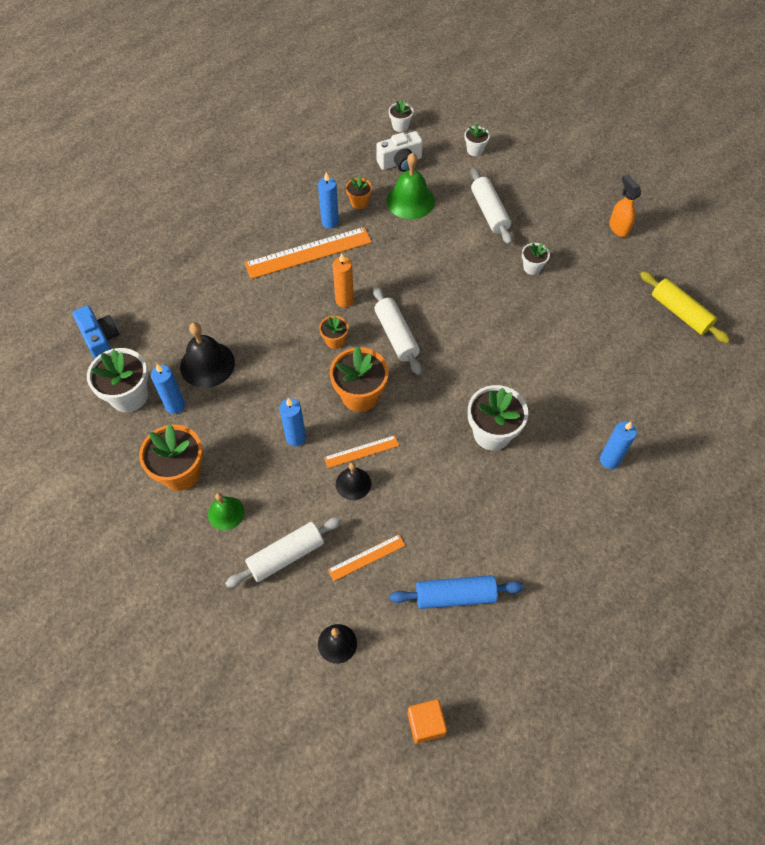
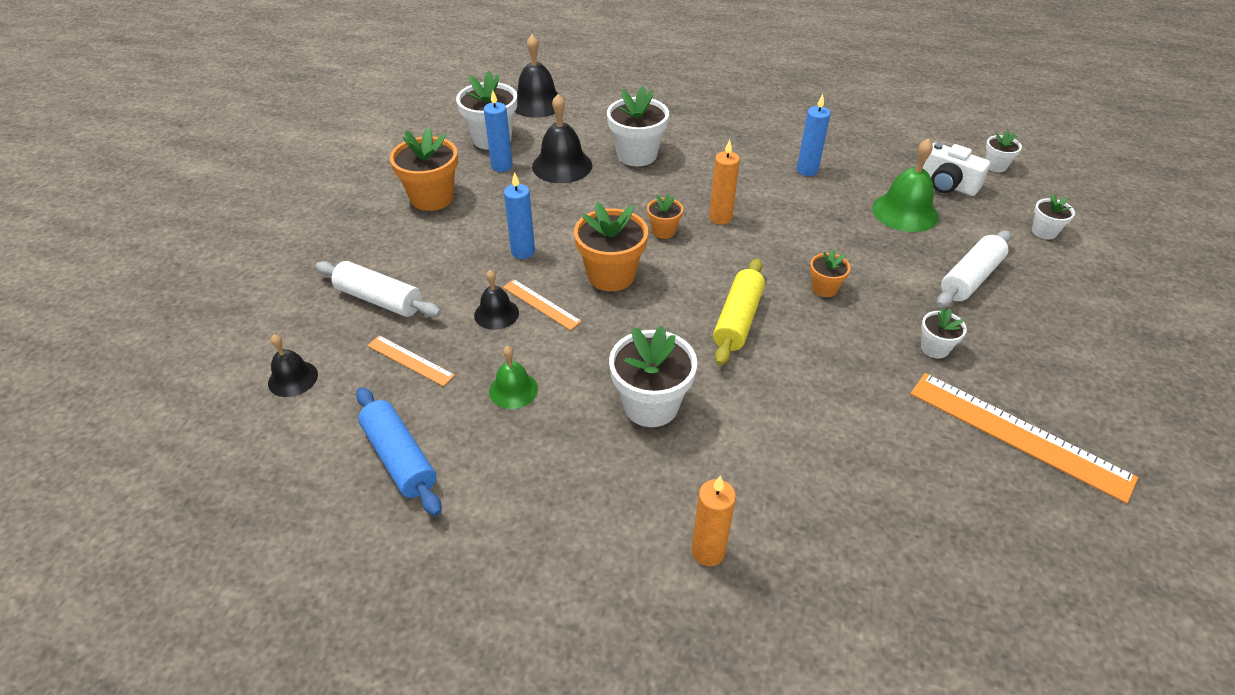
camera: 60 degrees right, 15 degrees down
blue camera [72,305,120,359] -> black bell [515,35,562,118]
green bell [208,493,244,530] -> green bell moved to [489,346,538,409]
orange ruler [245,227,372,279] -> orange ruler moved to [910,373,1138,504]
orange flower pot [346,176,372,209] -> orange flower pot moved to [810,249,850,297]
white rolling pin [373,286,422,375] -> none
orange cube [408,699,447,744] -> none
blue candle [600,421,637,469] -> orange candle [692,475,736,566]
orange spray bottle [609,174,641,237] -> none
yellow rolling pin [640,271,730,343] -> yellow rolling pin moved to [713,259,765,366]
none -> white flower pot [607,86,669,166]

